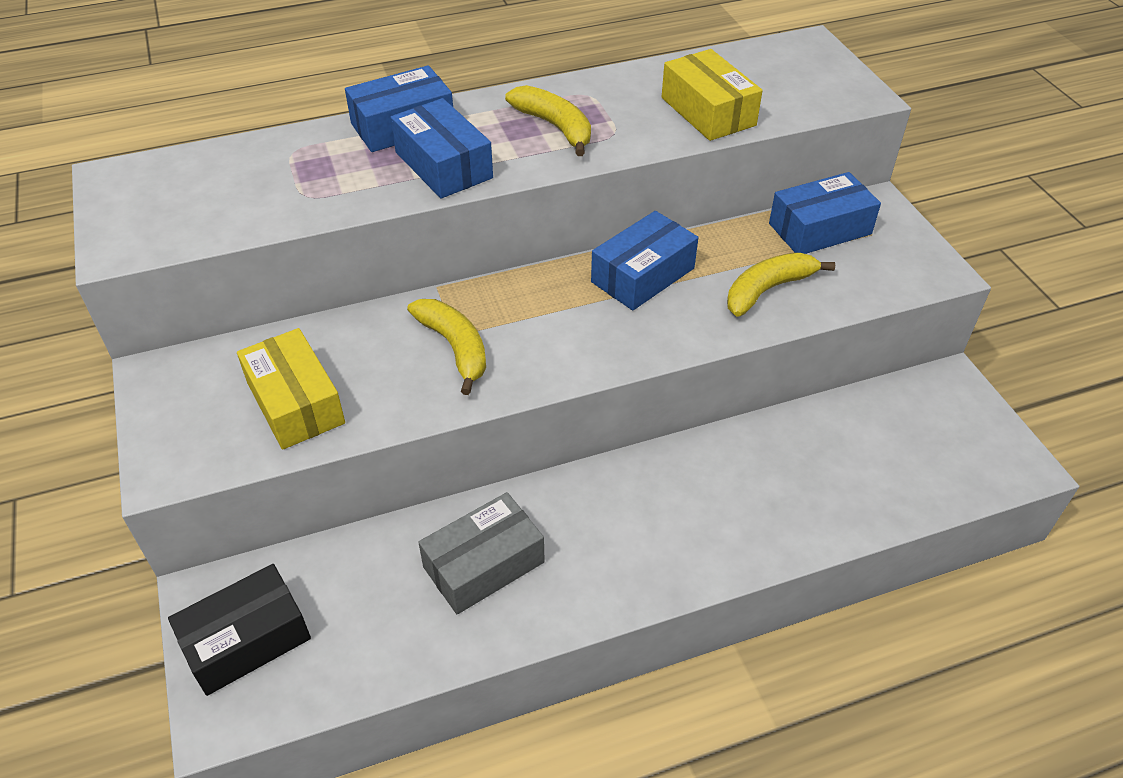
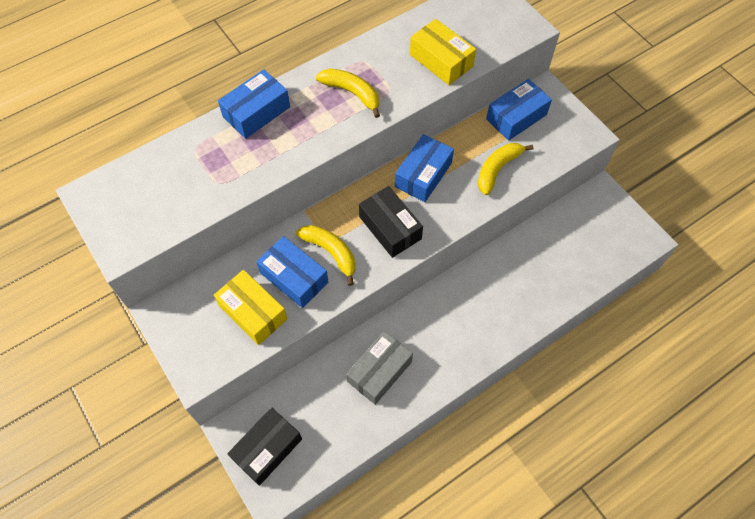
camera: 15 degrees left, 15 degrees up
blue box [391,98,493,199] -> blue box moved to [256,236,328,308]
none -> black box [359,186,423,258]

